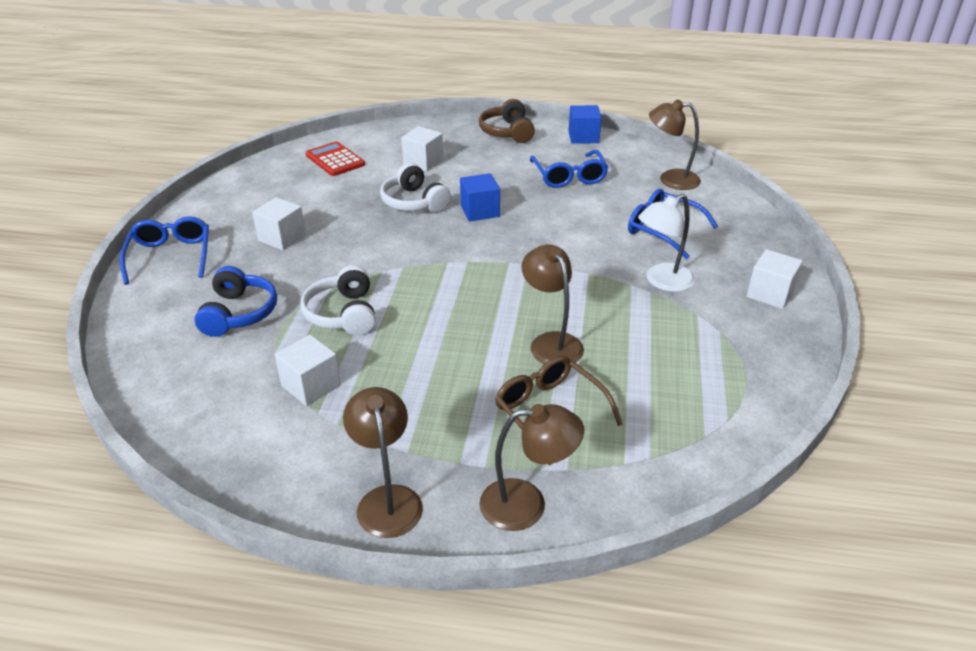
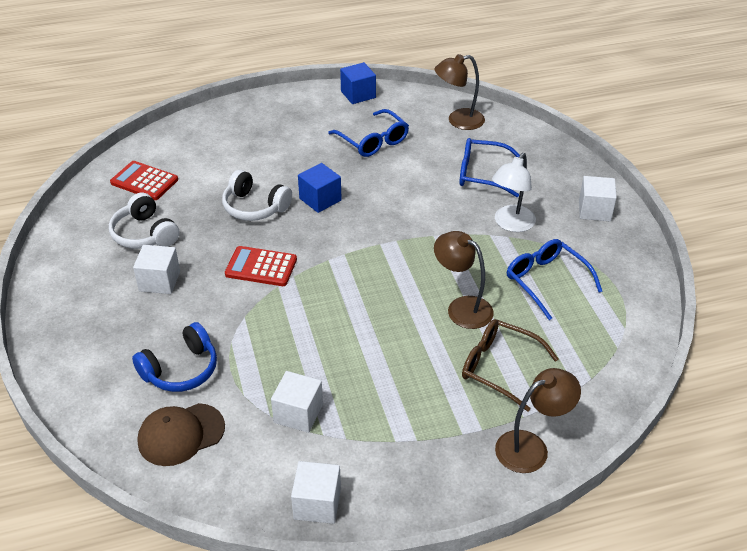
camera: 25 degrees left, 5 degrees up
blue glasses [120,217,209,285] -> blue glasses moved to [507,239,603,320]
blue headphones [195,266,277,337] -> blue headphones turned 75 degrees clockwise [132,322,217,392]
white headphones [300,265,376,335] -> white headphones moved to [109,192,179,249]
brown lamp [343,387,423,538] -> none
white cube [401,126,443,171] -> white cube moved to [291,461,341,524]
brown headphones [479,99,535,143] -> none
none -> brown cap [137,403,225,466]
none -> red calculator [225,246,297,286]

